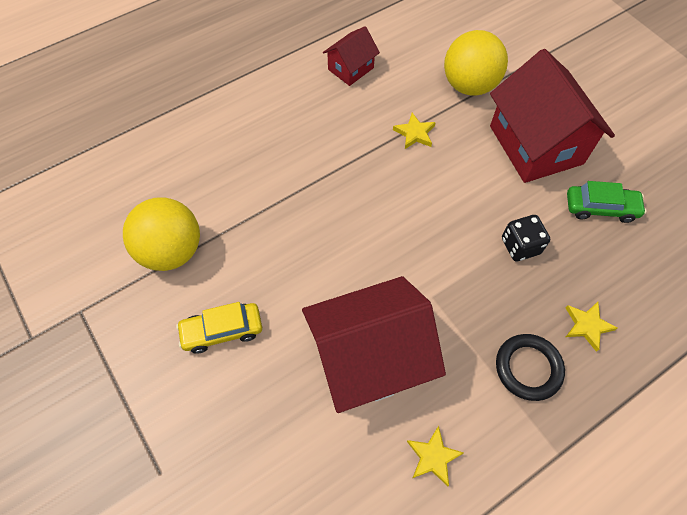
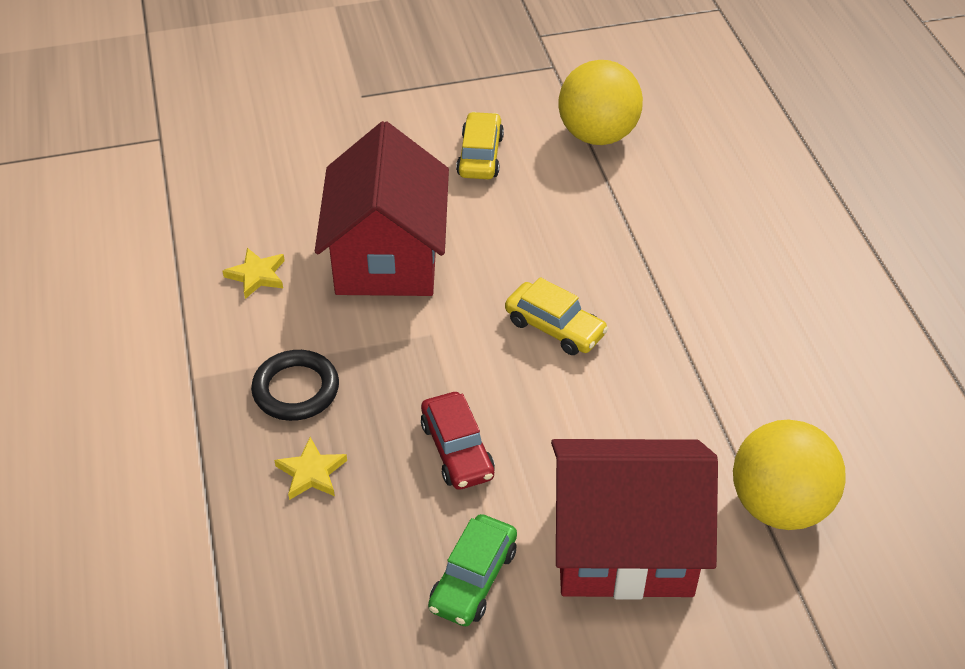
camera: 110 degrees right, 15 degrees down
red house [323,26,380,86] -> none
yellow star [393,113,436,149] -> none
black dice [502,215,550,261] -> red car [421,392,495,490]
none -> yellow car [505,277,608,355]

